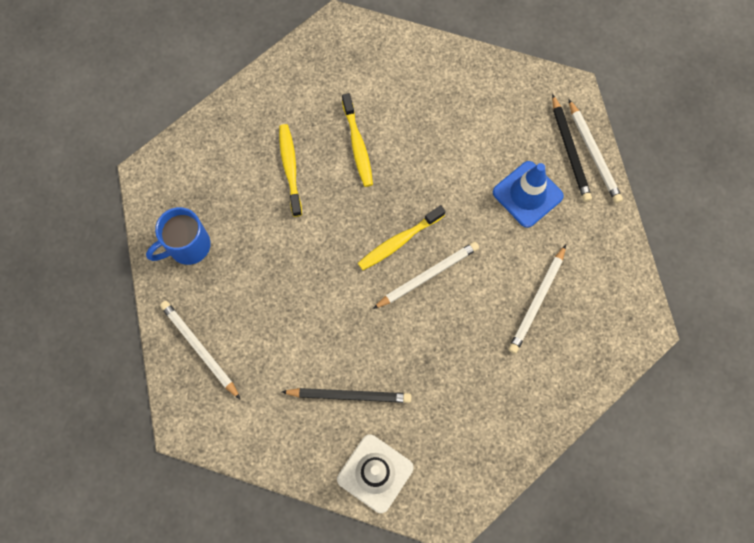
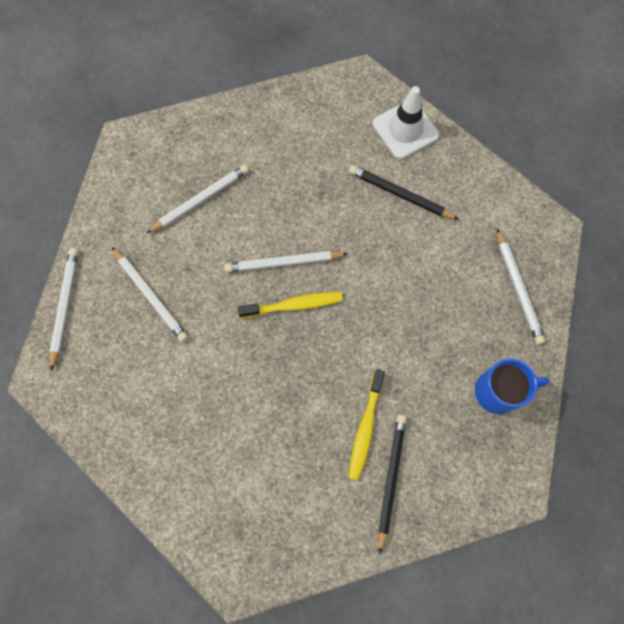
camera: 155 degrees left, 0 degrees up
yellow toothbrush [342,93,373,187] -> none
blue traffic cone [493,161,564,228] -> white pencil [112,247,188,342]
black pencil [552,94,592,202] -> black pencil moved to [378,415,407,554]

